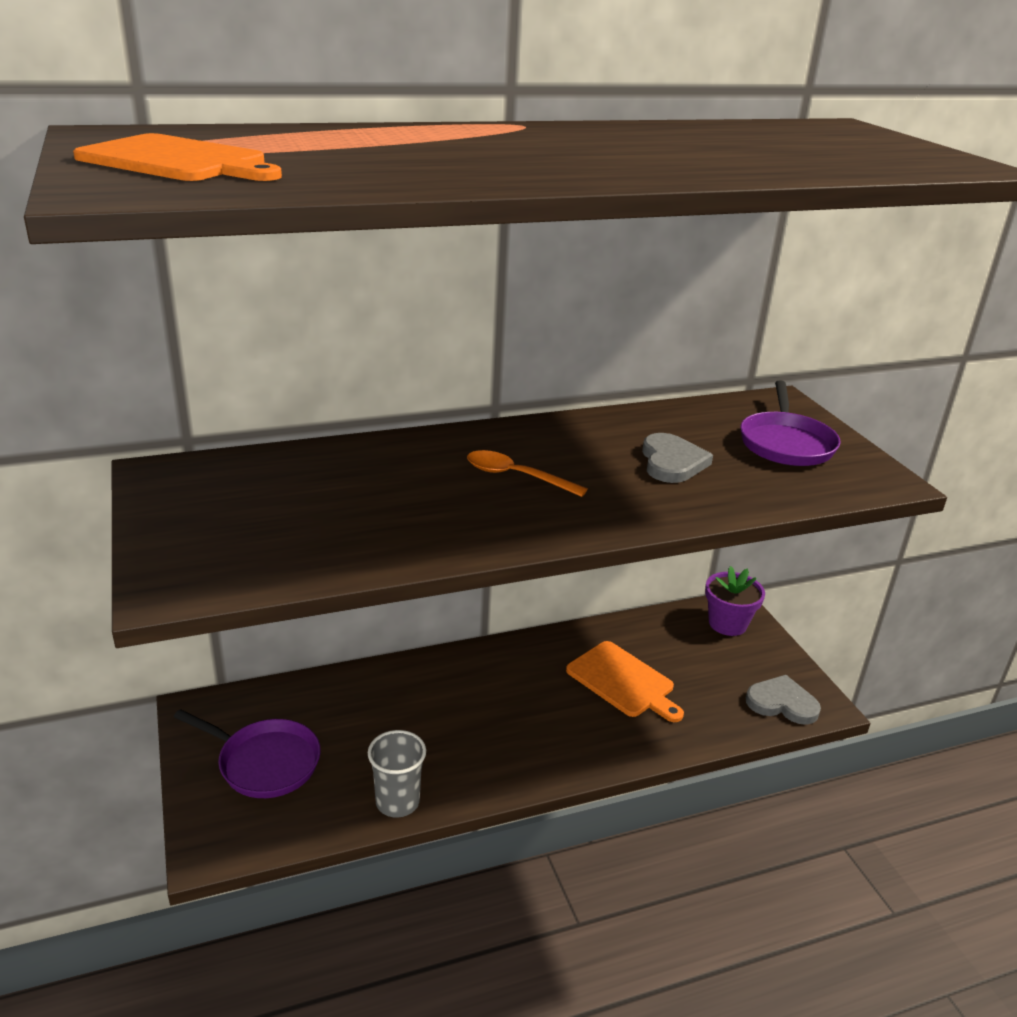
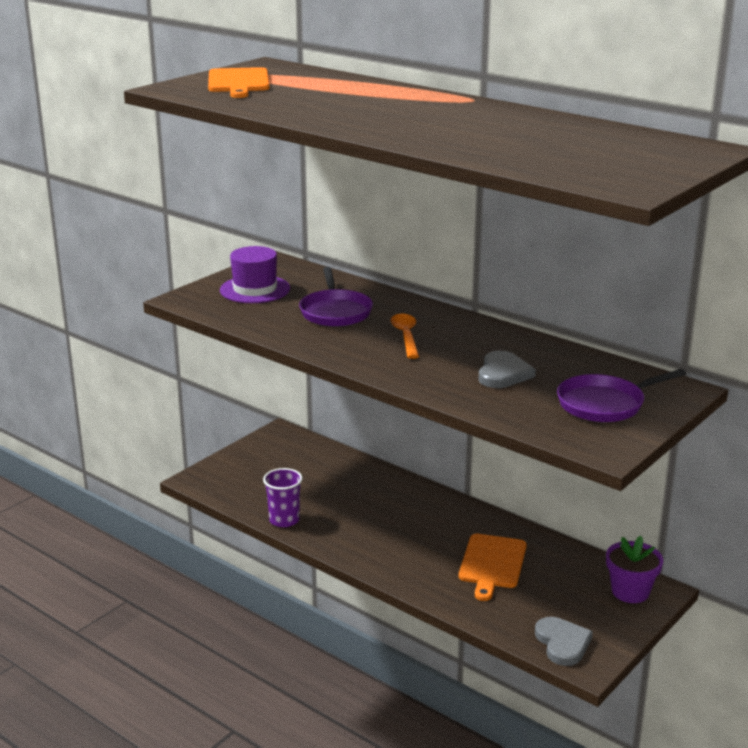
camera: 60 degrees right, 5 degrees down
purple pan [174,709,321,798] -> purple pan moved to [299,267,373,327]
grey cup [368,730,426,818] -> purple cup [263,468,303,527]
grey heart [642,433,713,483] -> grey heart turned 45 degrees counterclockwise [479,351,536,388]
none -> purple hat [220,246,290,303]

